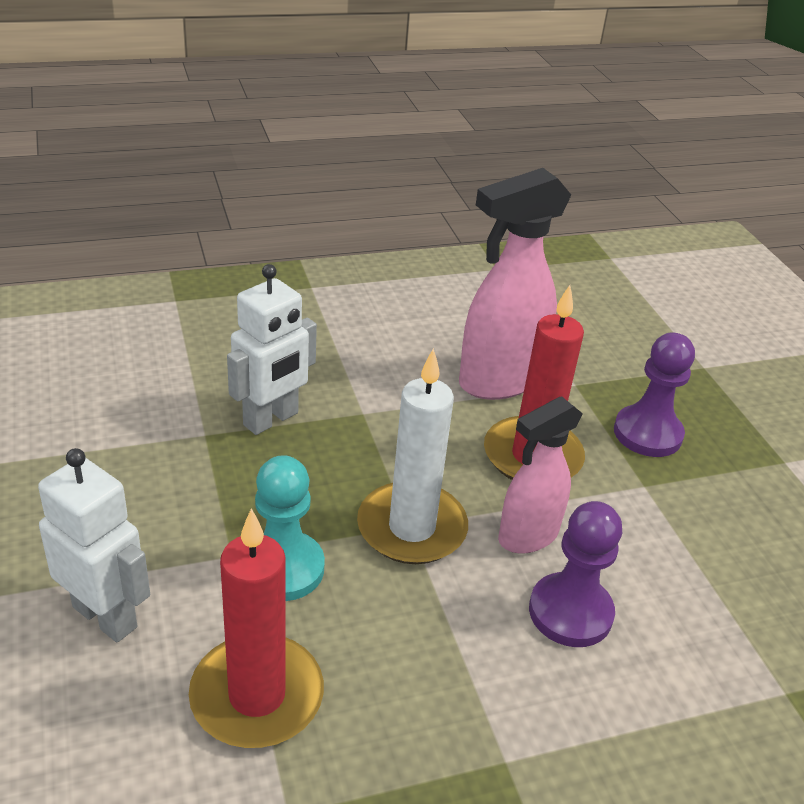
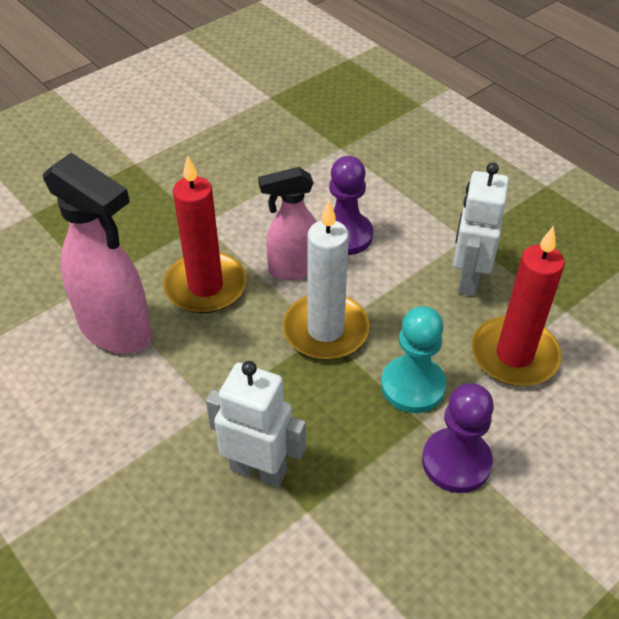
camera: 110 degrees left, 10 degrees up
white robot [38,448,150,642] -> white robot moved to [453,162,509,296]
pink spray bottle [498,396,583,554] -> pink spray bottle turned 135 degrees clockwise [258,167,317,280]
purple pawn [614,333,695,457] -> purple pawn moved to [422,383,494,493]

